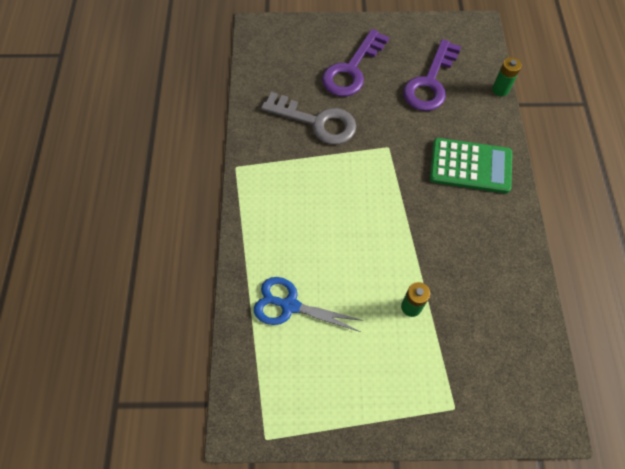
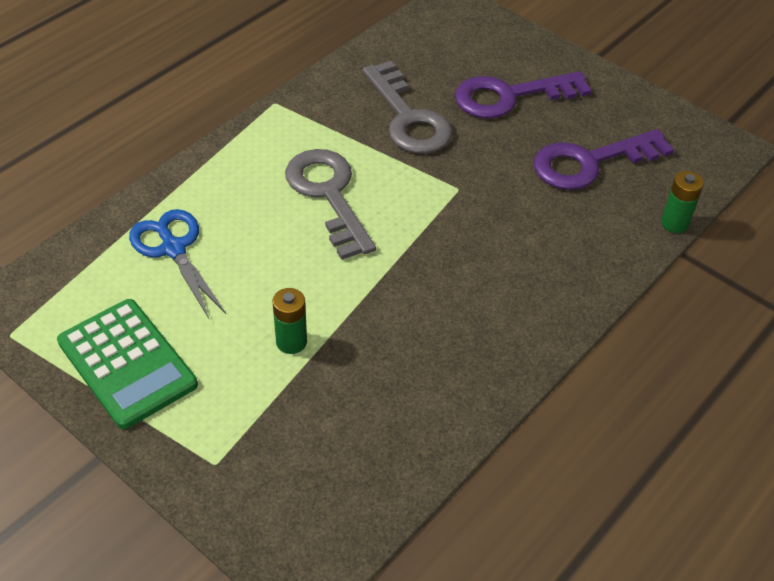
camera: 40 degrees right, 15 degrees down
green calculator [430,138,512,193] -> green calculator moved to [57,299,198,429]
none -> grey key [285,149,376,260]

